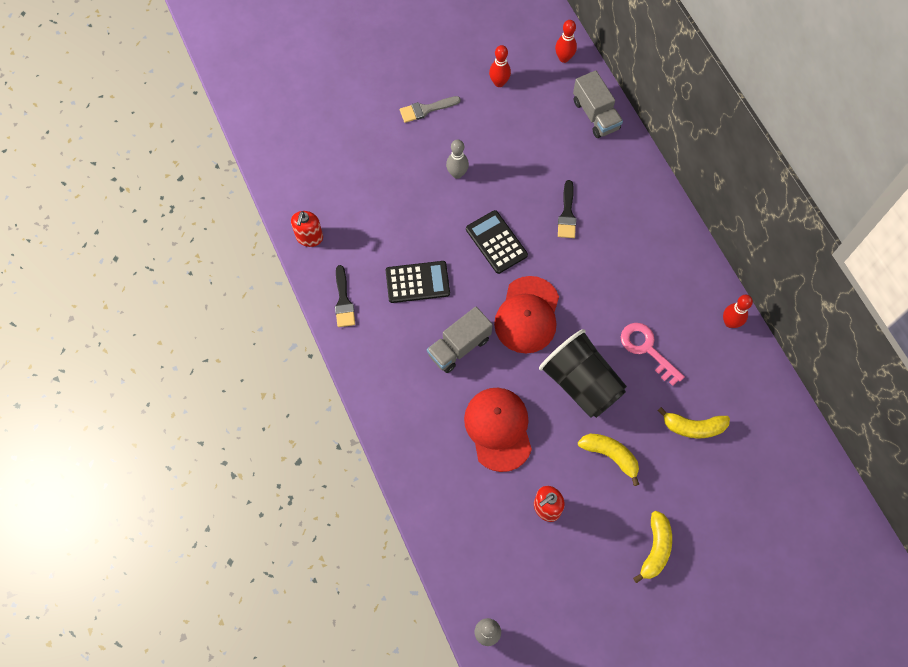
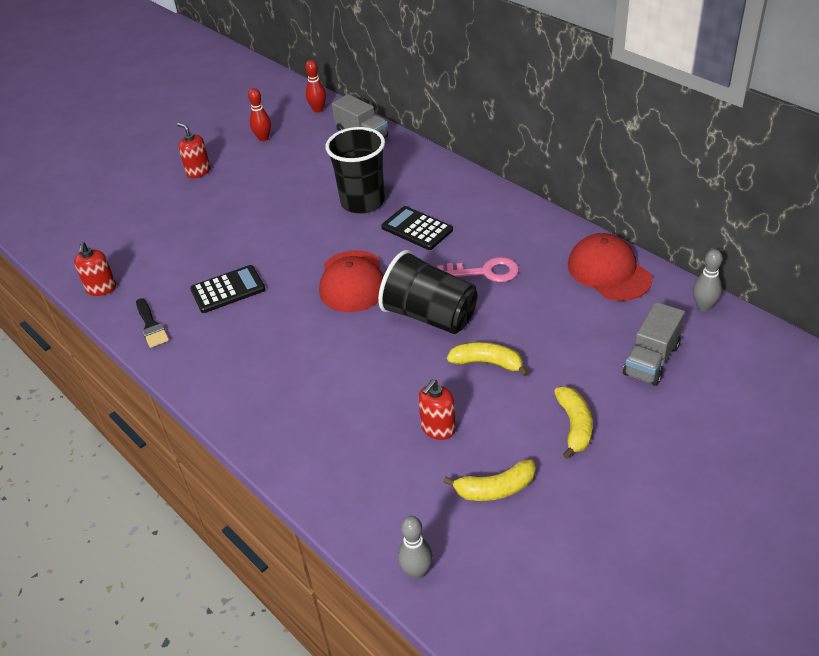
camera: 15 degrees left, 25 degrees down
grey brush [400,96,461,123] -> red soap dispenser [177,123,211,178]
grey truck [427,307,493,373] -> grey truck moved to [623,302,685,386]
grey bowling pin [446,139,469,179] -> grey bowling pin moved to [693,249,723,311]
red cap [464,388,532,472] -> red cap moved to [568,233,652,301]
black calculator [466,210,528,274] -> black calculator moved to [381,206,453,250]
black brush [558,180,576,238] -> black cup [325,127,385,214]
pink key [621,323,685,386] -> pink key turned 150 degrees clockwise [437,257,519,282]
yellow banana [658,407,730,438] -> yellow banana moved to [443,459,536,501]
red bowling pin [723,295,753,328] -> none

